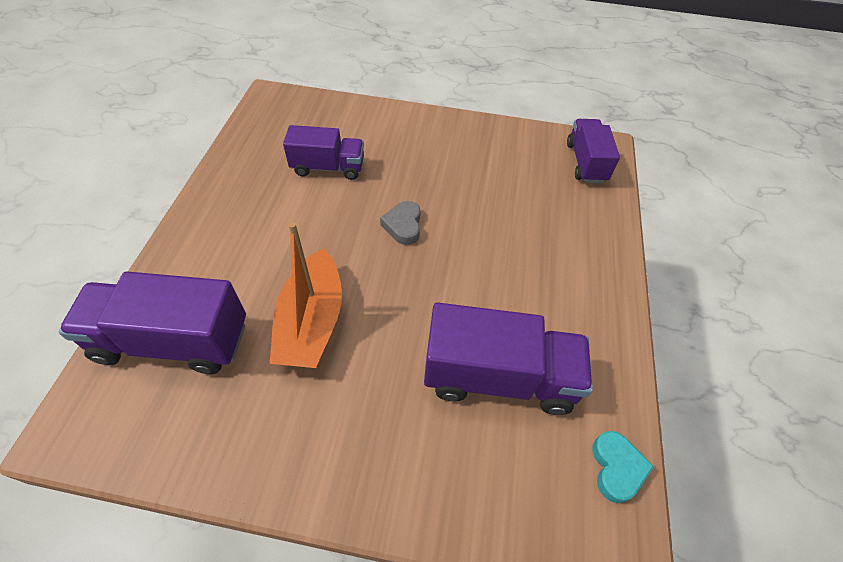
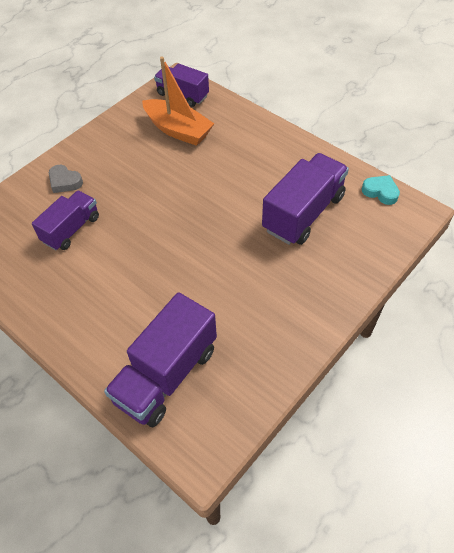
camera: 55 degrees left, 0 degrees up
orange boat [270,222,342,368] -> orange boat moved to [142,56,214,146]
grey heart [380,201,421,245] -> grey heart moved to [49,165,83,193]

